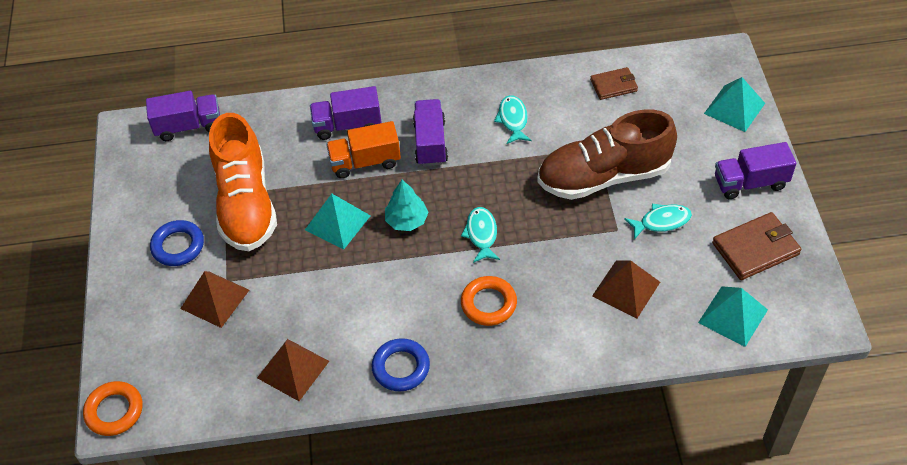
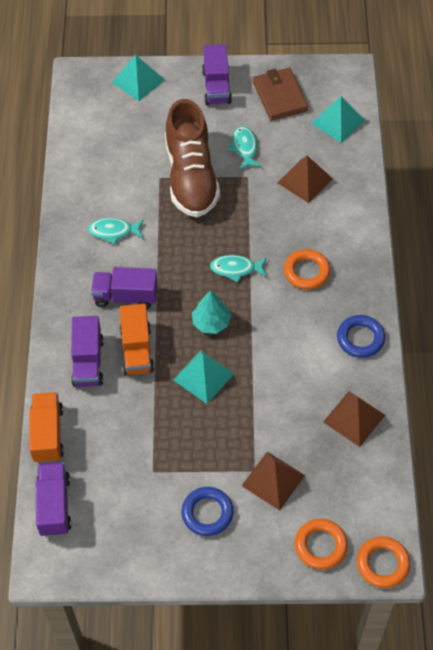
camera: 85 degrees left, 5 degrees up
orange shoe [209,113,277,251] -> none
brown wallet [590,67,638,100] -> none
none -> orange truck [29,392,64,463]
none -> orange ring [295,519,348,570]

